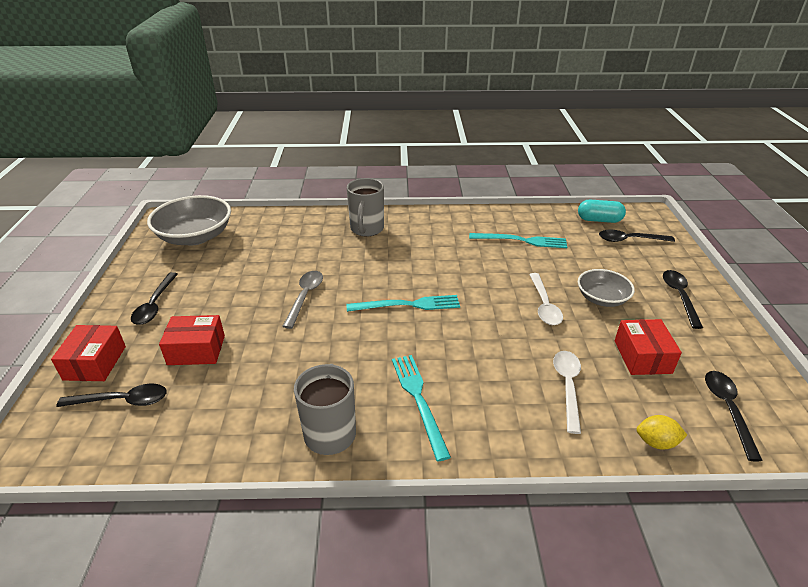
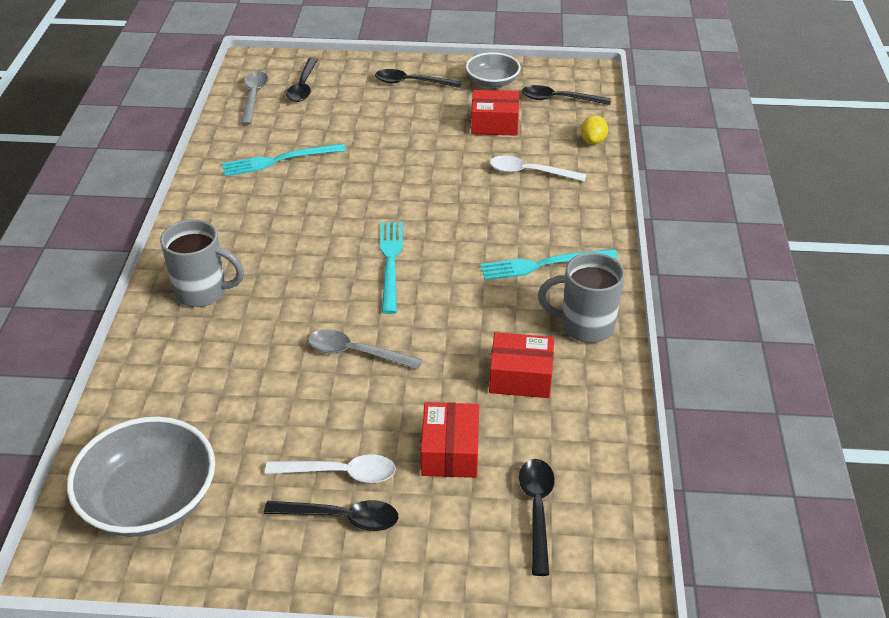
camera: 85 degrees left, 5 degrees up
red box [51,325,126,381] -> red box moved to [489,332,554,398]
turquoise fork [469,233,567,248] -> turquoise fork turned 120 degrees counterclockwise [222,143,346,176]
white spoon [529,273,563,325] -> white spoon moved to [265,454,396,483]
turquoise capsule [578,200,626,223] -> grey spoon [241,71,268,125]
grey bowl [578,269,635,307] -> grey bowl moved to [466,52,521,88]

